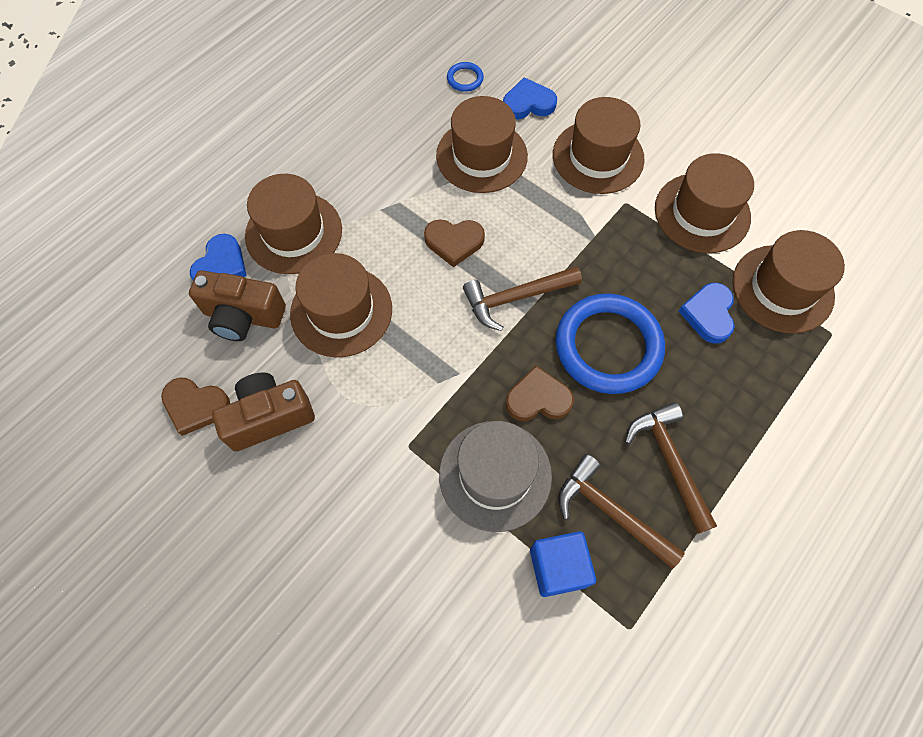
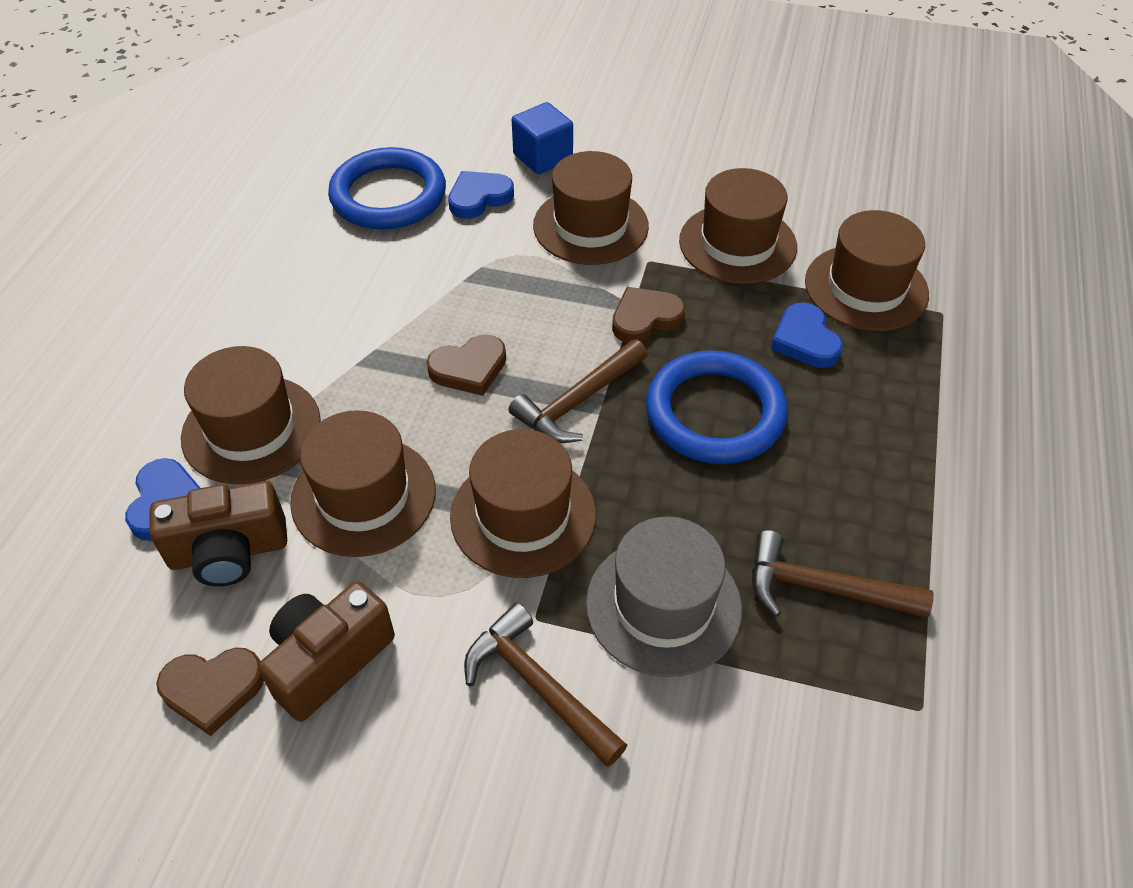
camera: 25 degrees left, 15 degrees down
brown hat [436,96,528,193] -> brown hat moved to [450,429,596,578]
blue ring [447,62,484,92] -> blue ring [328,147,446,230], size x2.43
brown heart [506,366,574,421] -> brown heart moved to [612,287,685,343]
blue cube [530,531,596,597] -> blue cube moved to [512,102,573,174]
brown hammer [625,402,717,534] -> brown hammer moved to [464,603,627,767]

